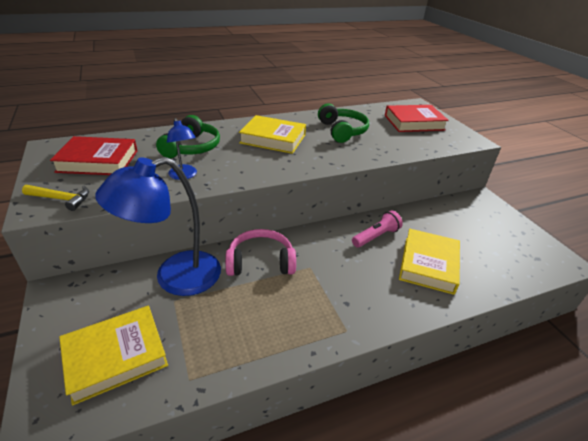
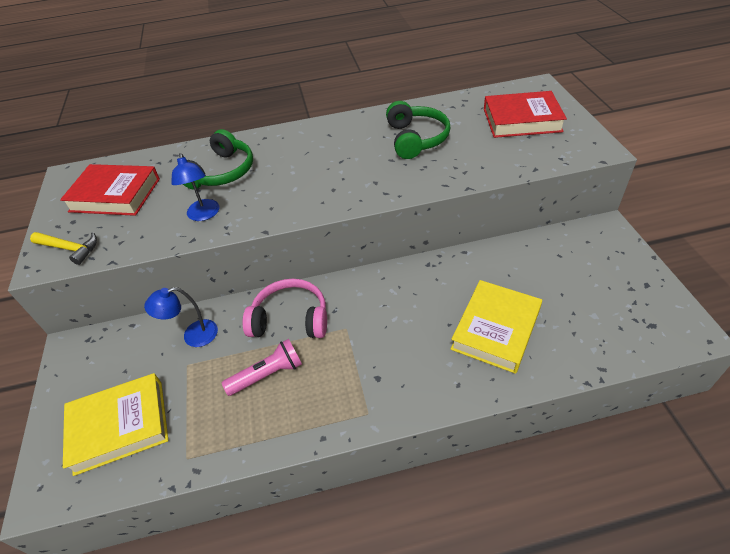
camera: 15 degrees right, 10 degrees up
blue lamp [95,157,221,296] -> blue lamp [144,287,218,347], size x0.48
yellow book [239,115,306,154] -> none
pink flashlight [352,210,403,248] -> pink flashlight moved to [222,339,302,396]

